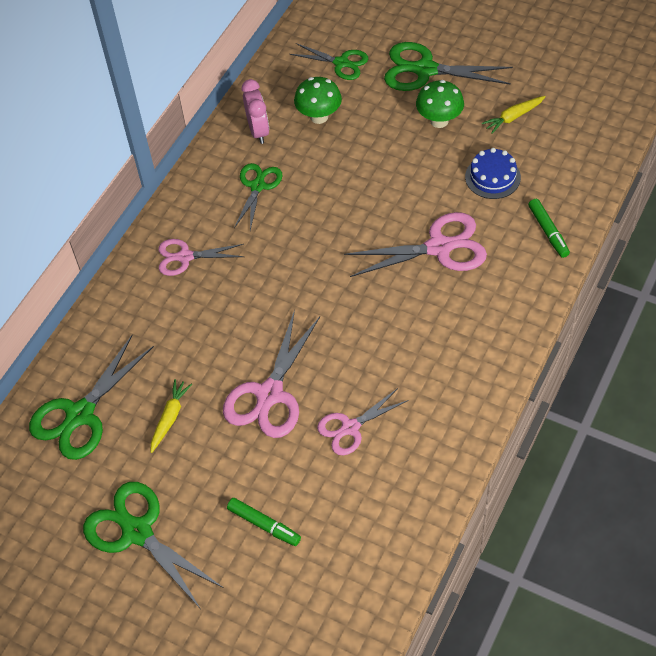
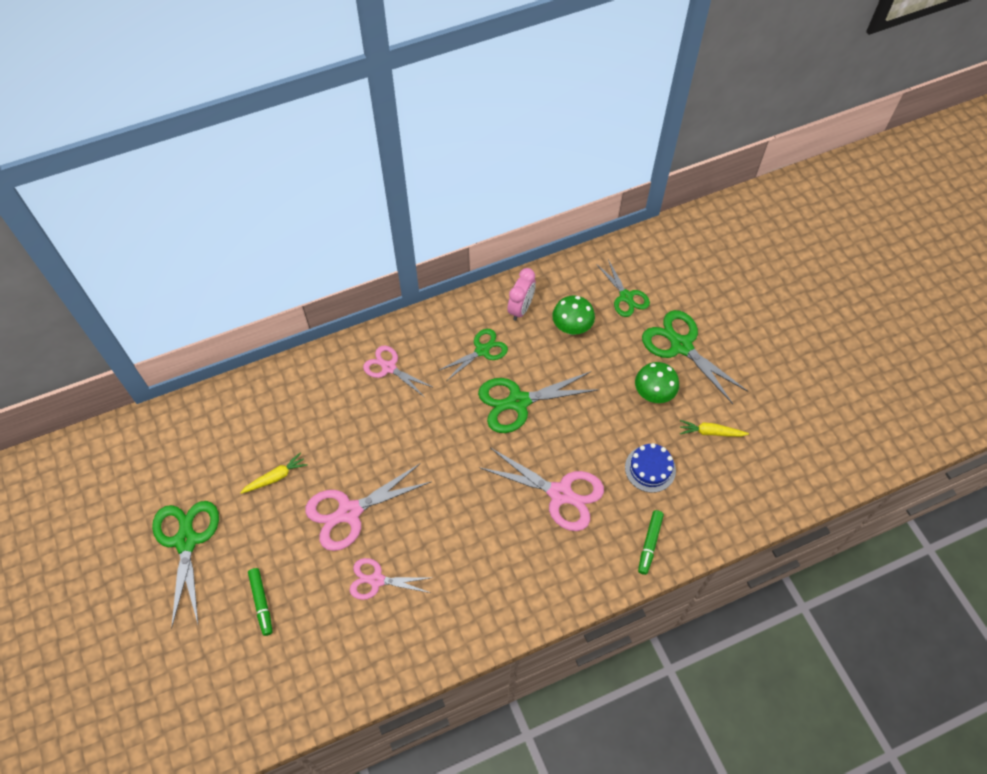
camera: 35 degrees right, 5 degrees up
green scissors [29,335,154,460] -> green scissors moved to [478,371,600,433]

